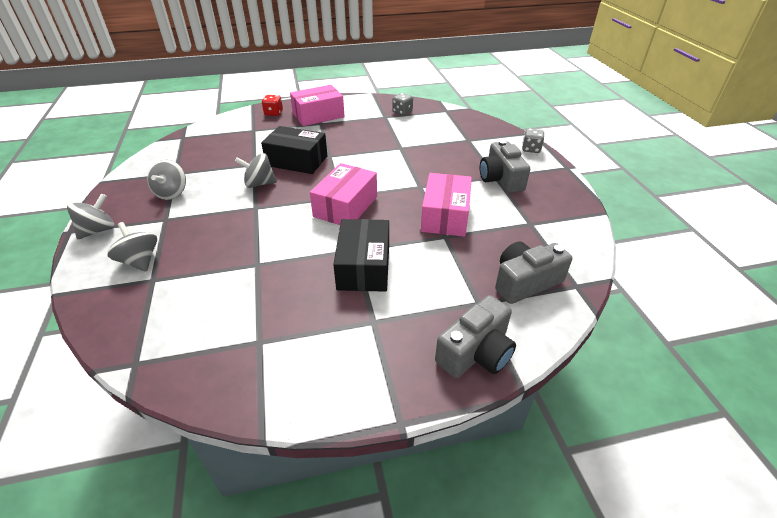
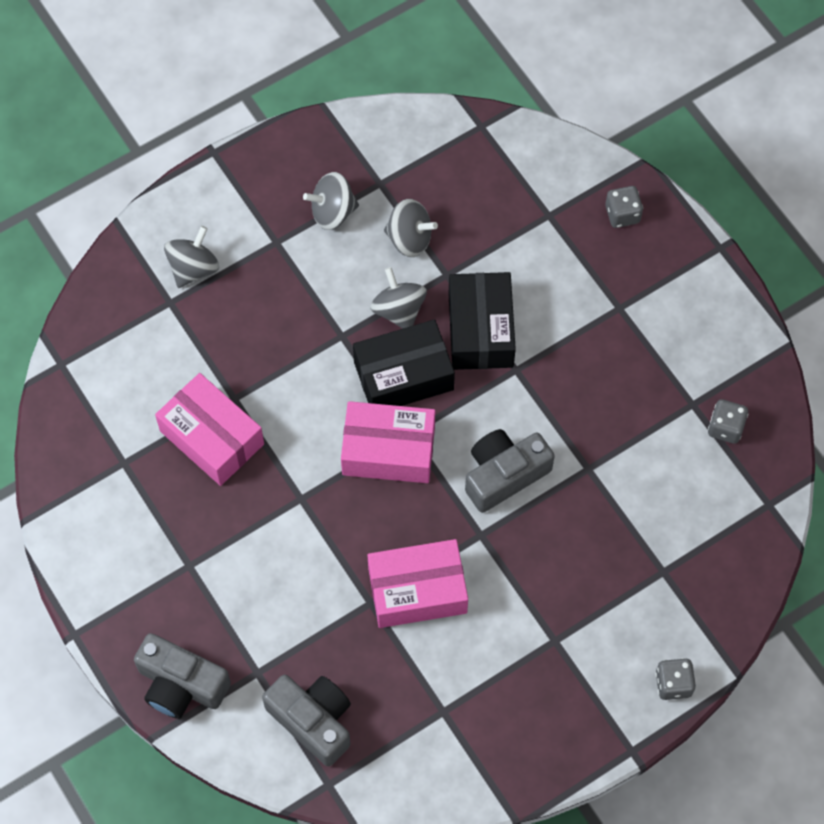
camera: 70 degrees right, 25 degrees up
grey spinning top [67,193,114,239] -> grey spinning top moved to [384,199,438,257]
red dice [262,95,283,116] -> grey dice [605,186,643,228]
pink box [290,85,345,126] -> pink box moved to [155,373,264,486]
black box [333,219,389,292] -> black box moved to [353,319,455,406]
grey camera [480,140,530,193] -> grey camera moved to [465,429,555,513]

